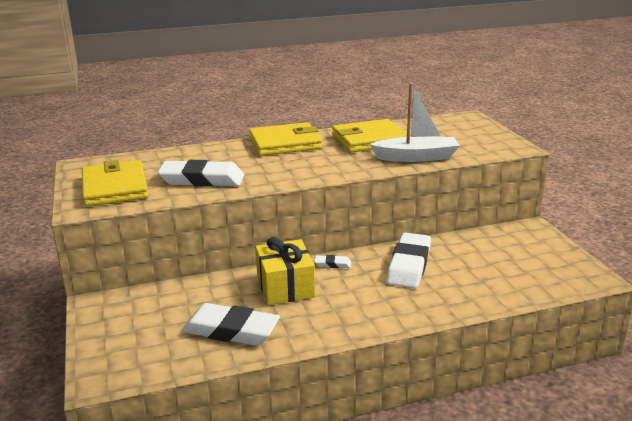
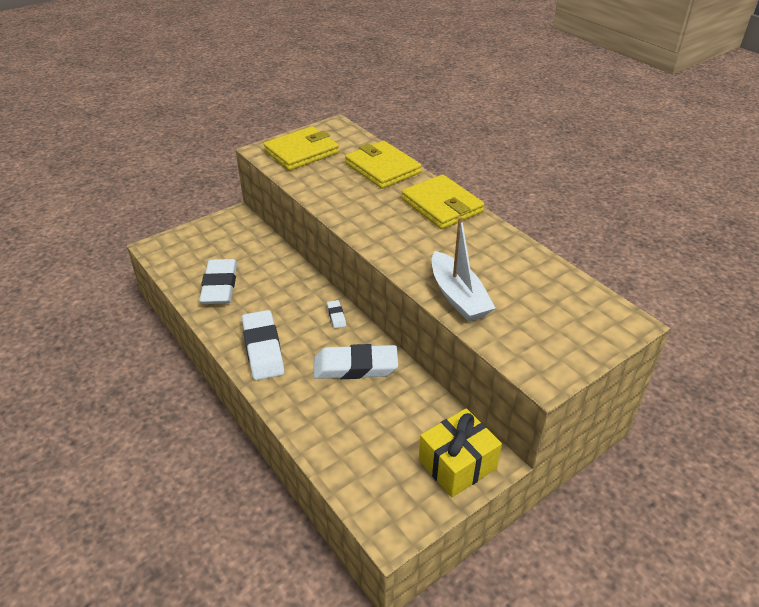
camera: 70 degrees right, 15 degrees up
white eraser [157,160,244,187] -> white eraser moved to [242,310,284,380]
yellow gift [256,237,315,305] -> yellow gift moved to [419,408,502,497]
yellow wallet [332,119,407,152] -> yellow wallet moved to [345,141,421,189]

